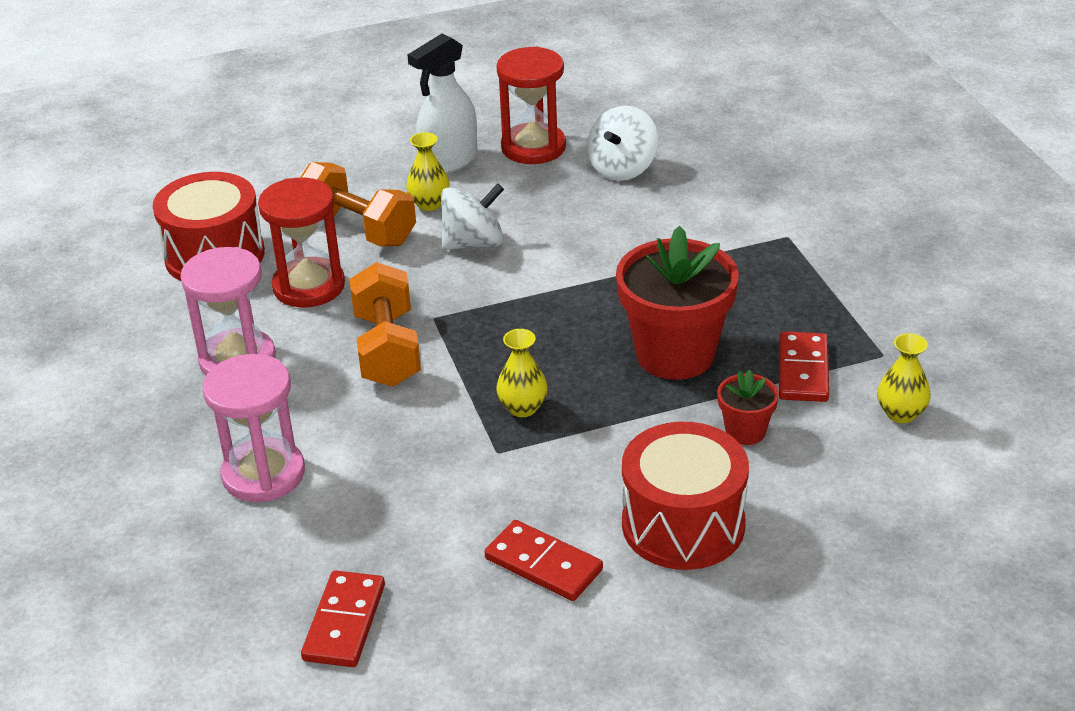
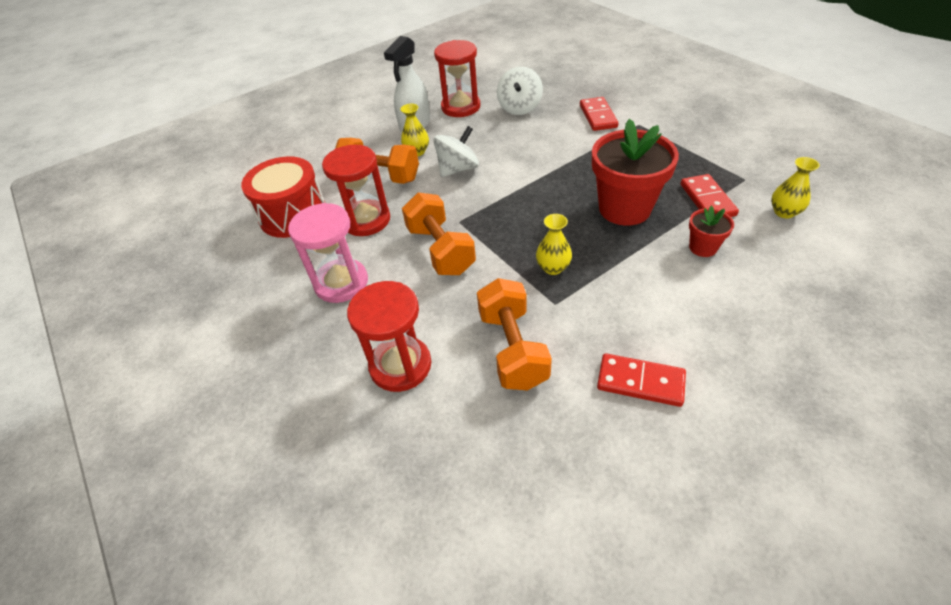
camera: 15 degrees left, 10 degrees up
pink hourglass [203,354,305,502] -> red hourglass [347,281,431,392]
red domino [301,570,385,667] -> red domino moved to [580,97,618,131]
red drum [622,422,749,570] -> none
none -> orange dumbbell [477,278,552,391]

